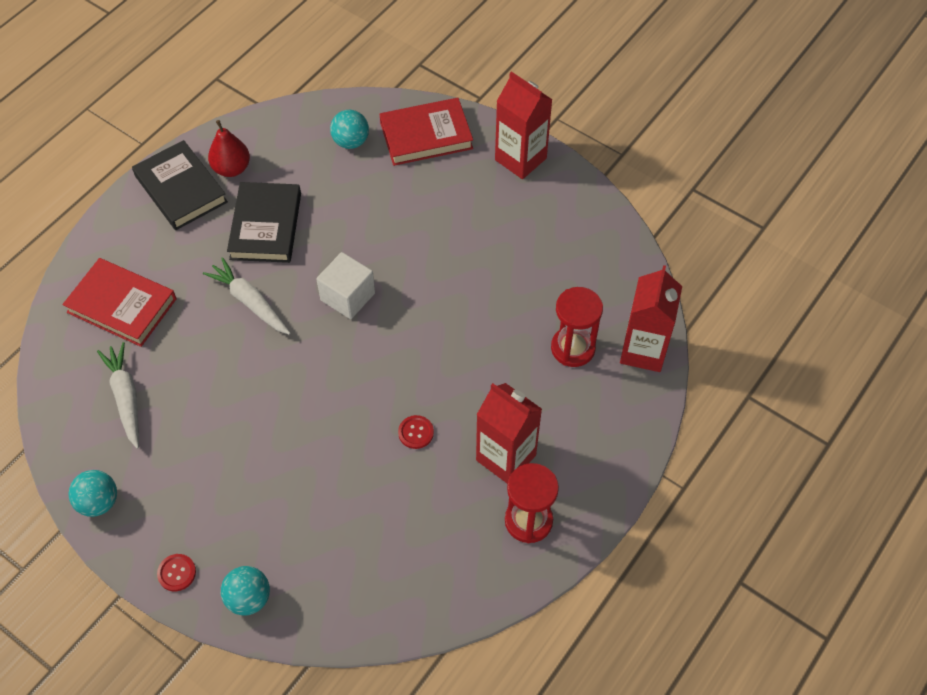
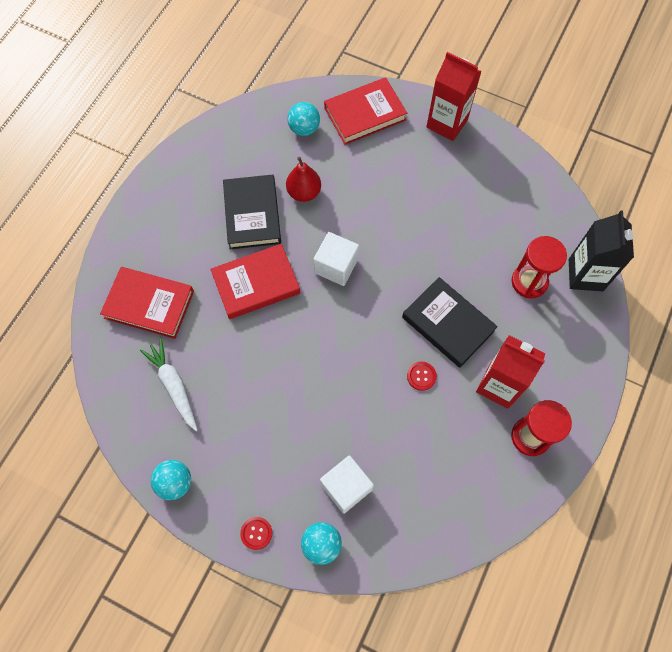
camera: 10 degrees left, 10 degrees up
black book [132,140,228,230] -> black book moved to [402,277,498,368]
white carrot [203,257,290,335] -> red book [210,244,300,319]
red pear [208,120,250,177] -> red pear moved to [286,157,321,202]
red carton [620,265,682,372] -> black carton [569,211,634,291]
none -> white cube [320,455,374,514]

